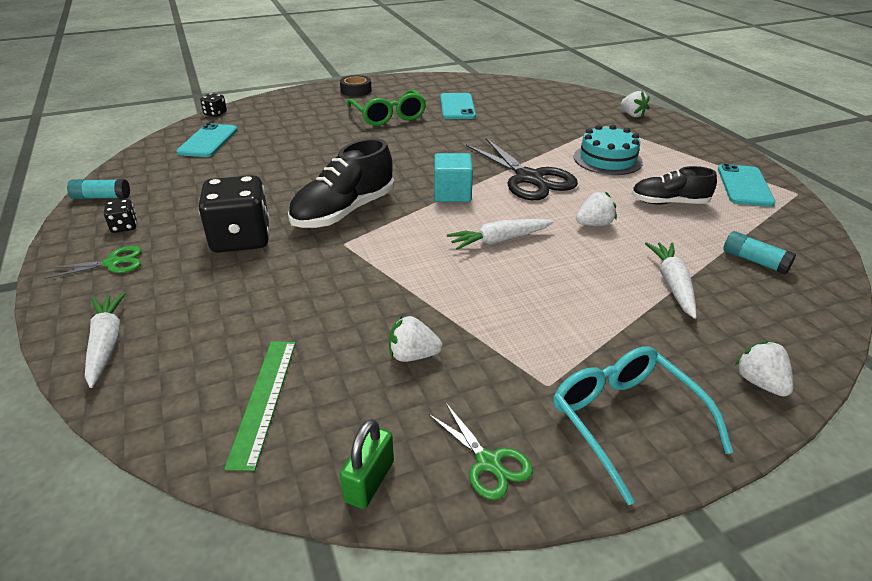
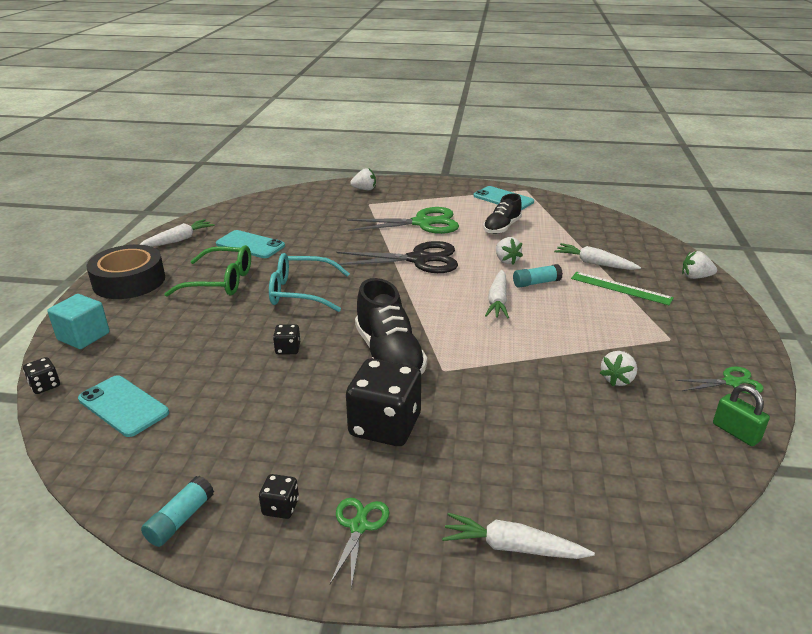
camera: 60 degrees left, 5 degrees down
green ruler [224,341,296,471] -> green ruler moved to [571,272,674,305]
black tape [340,75,372,96] -> black tape [87,245,165,299], size x1.84
turquoise cube [434,153,473,202] -> turquoise cube moved to [47,294,110,349]
turquoise glasses [553,346,734,505] -> turquoise glasses moved to [269,253,350,312]
turquoise cake [574,125,643,175] -> green scissors [347,207,459,234]
white strawberry [576,192,617,226] -> white strawberry turned 150 degrees clockwise [496,237,523,264]
turquoise glue stick [723,231,796,274] -> turquoise glue stick moved to [513,264,563,288]
none -> white carrot [139,219,215,247]
none -> black dice [273,324,300,354]

